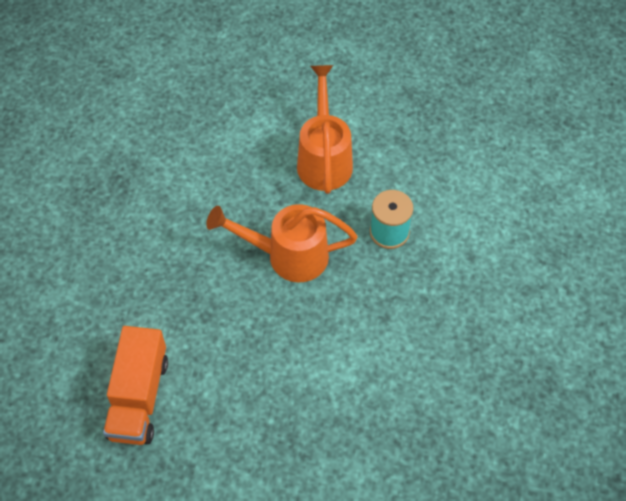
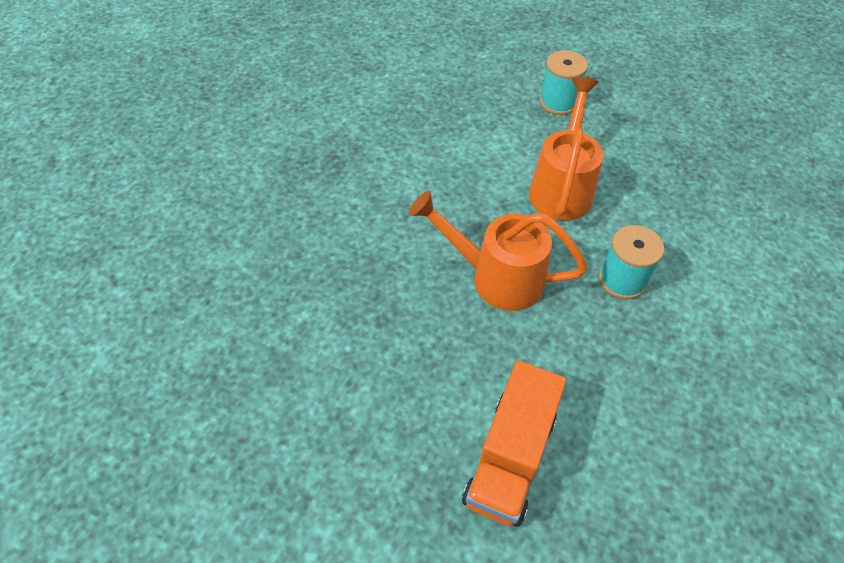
camera: 15 degrees right, 5 degrees down
orange truck [103,326,168,445] -> orange truck moved to [462,361,566,527]
none -> turquoise spool [539,50,588,115]

